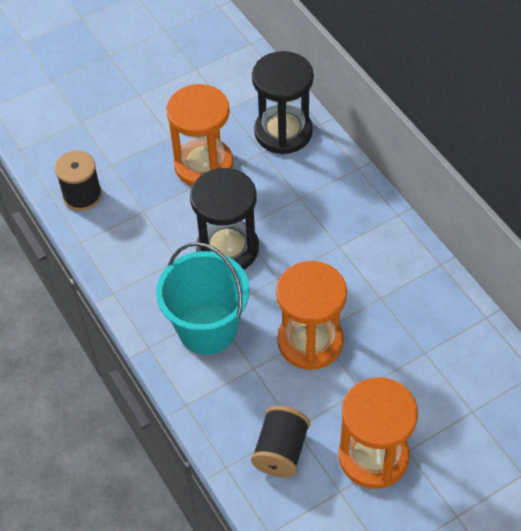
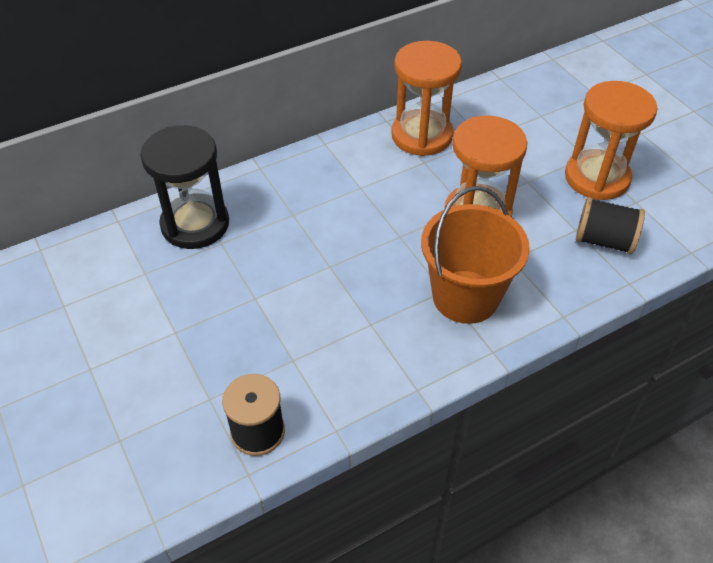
camera: 90 degrees left, 5 degrees down
turquoise bucket [156,242,250,354] -> orange bucket [421,186,530,324]
orange hourglass [166,84,233,186] -> orange hourglass moved to [391,41,462,156]
black hourglass [190,168,259,270] -> none

